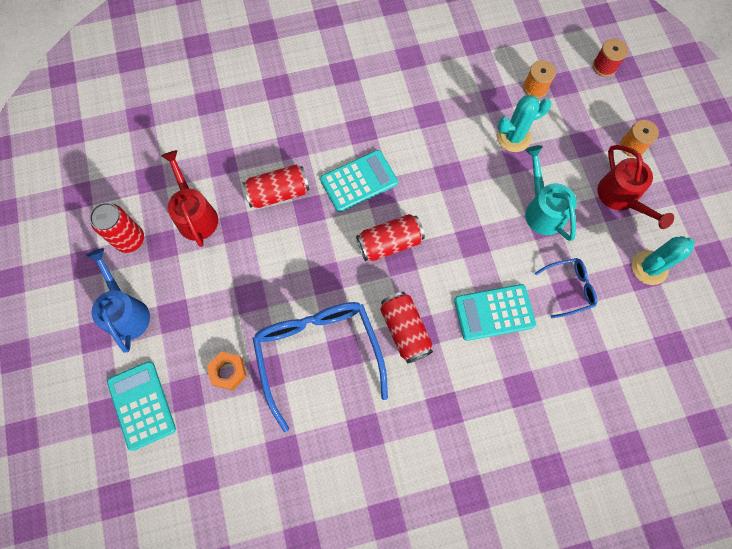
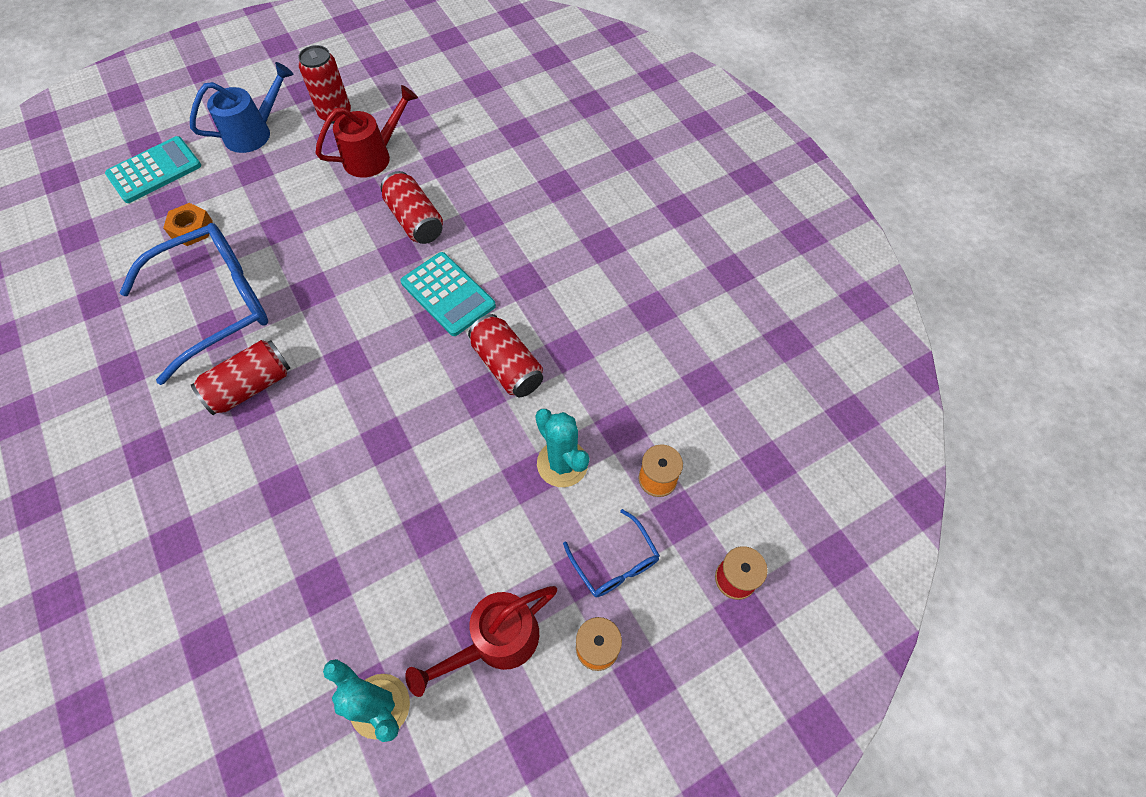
camera: 75 degrees right, 10 degrees down
red can [356,214,425,261] -> red can moved to [468,314,543,397]
turquoise calculator [454,284,536,341] -> none
turquoise watering can [525,145,577,241] -> none
blue glasses [535,258,597,318] -> blue glasses moved to [563,509,660,597]

